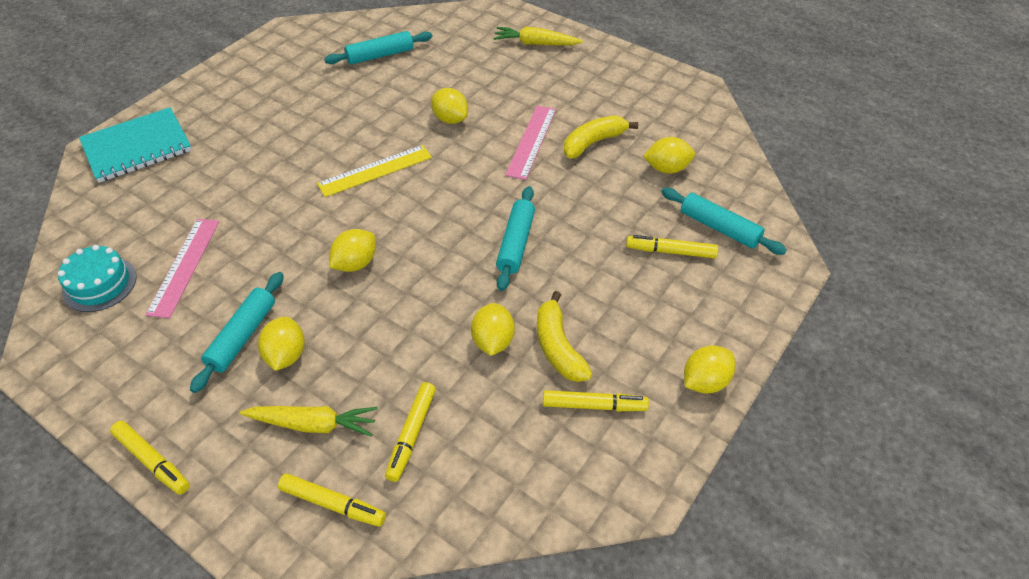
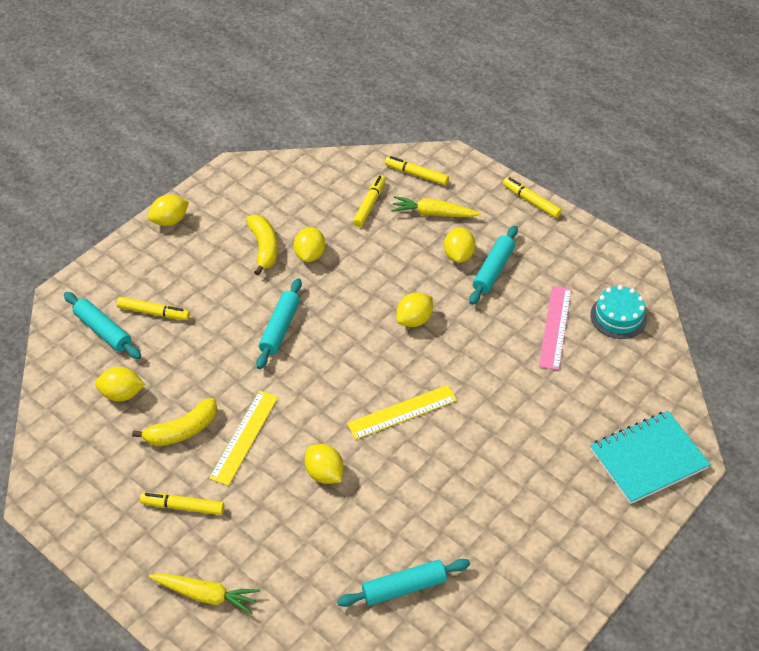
camera: 175 degrees left, 0 degrees up
pink ruler [505,105,556,180] -> yellow ruler [209,391,278,486]
yellow marker [543,390,649,411] -> yellow marker moved to [140,492,224,515]

